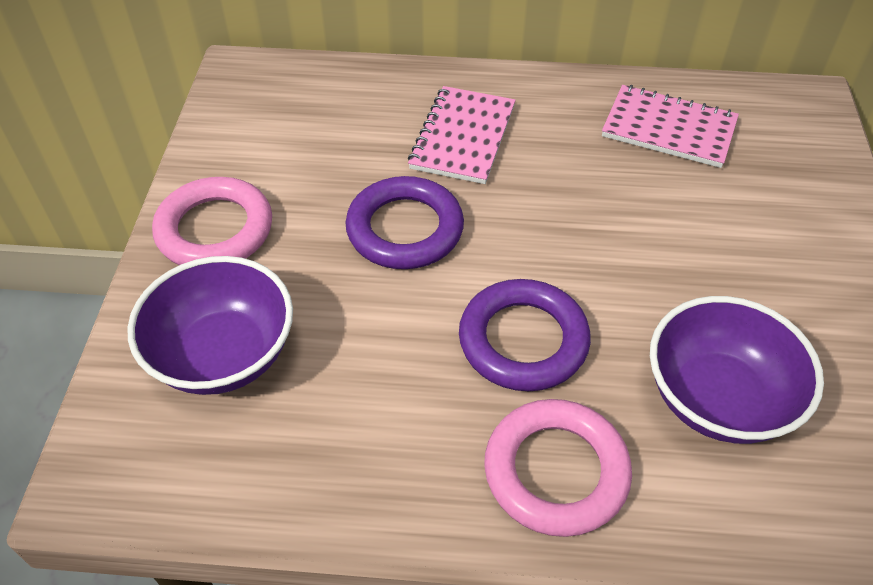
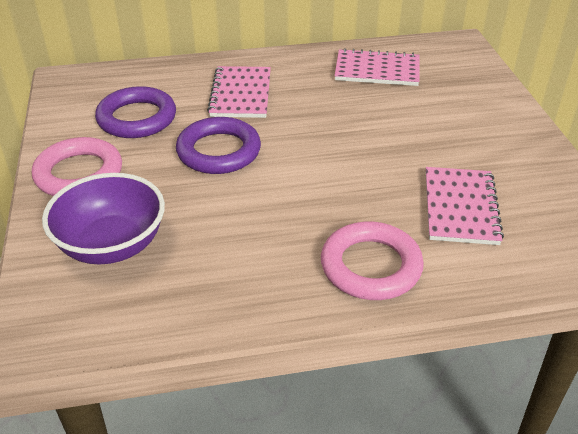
camera: 15 degrees left, 10 degrees down
purple ring [459,279,591,391] -> purple ring moved to [95,86,176,138]
purple bowl [650,296,824,444] -> pink notebook [426,167,504,245]

